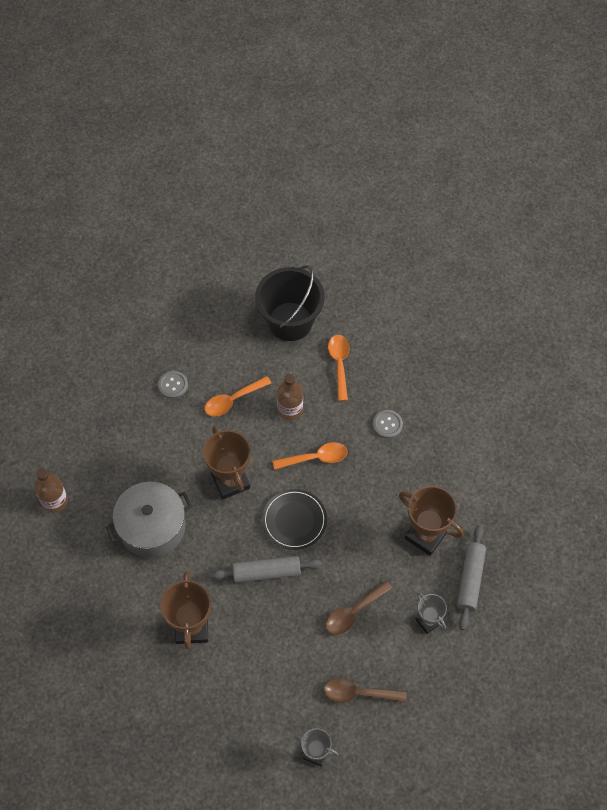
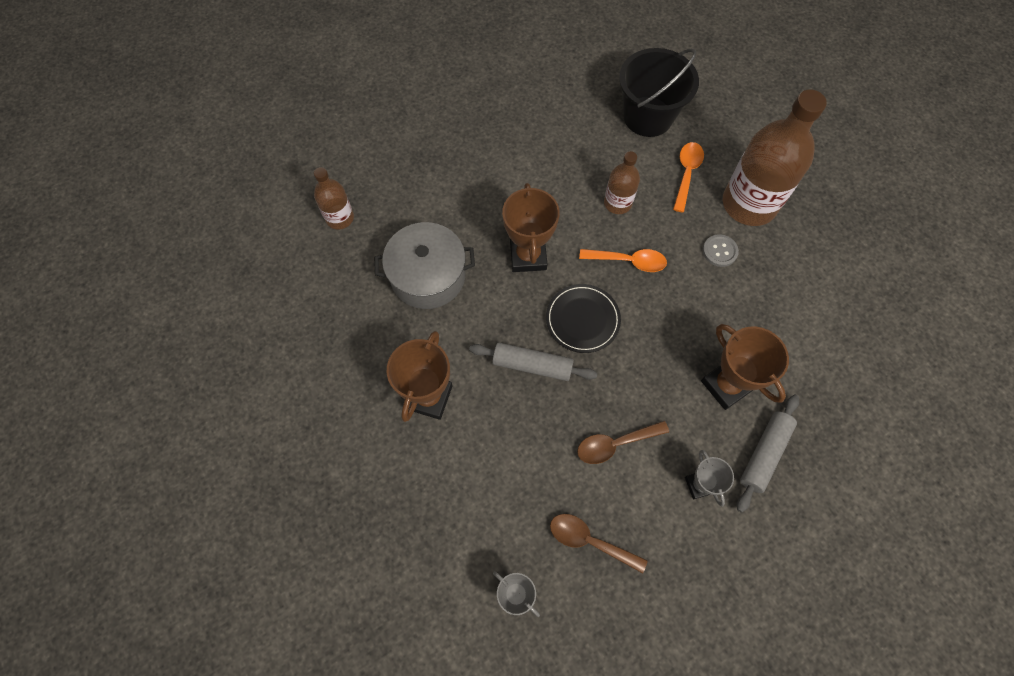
camera: 20 degrees right, 5 degrees up
grey button [158,371,188,399] -> none
orange spoon [205,376,271,417] -> none
none -> brown bottle [723,89,827,226]

